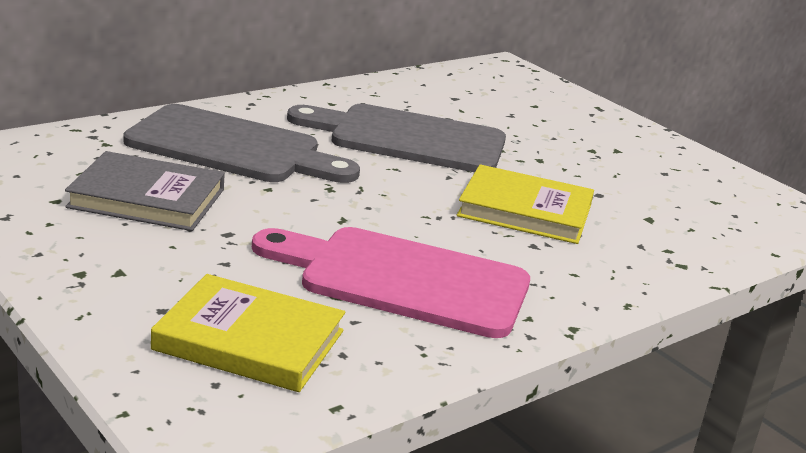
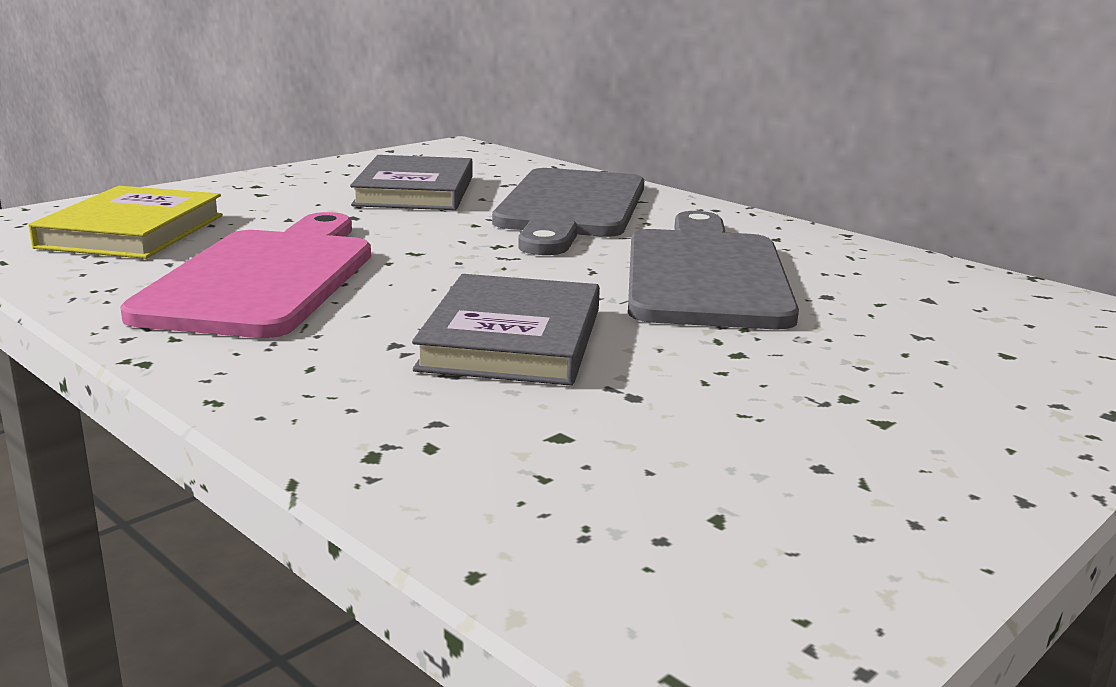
camera: 85 degrees right, 5 degrees down
yellow book [457,164,594,244] -> grey book [412,274,600,385]

